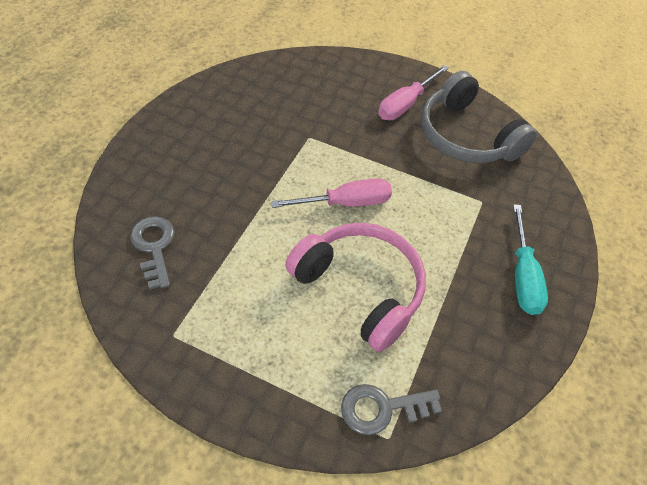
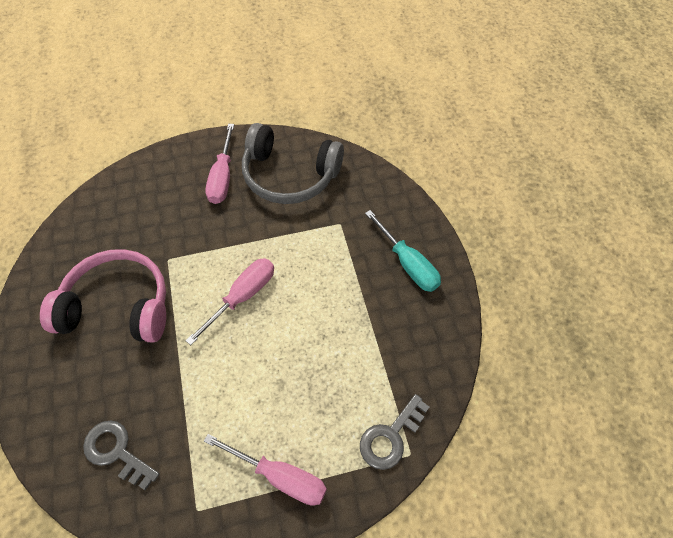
camera: 35 degrees left, 5 degrees up
pink headphones [285,223,426,352] -> pink headphones moved to [40,249,166,343]
none -> pink screwdriver [204,434,327,506]

